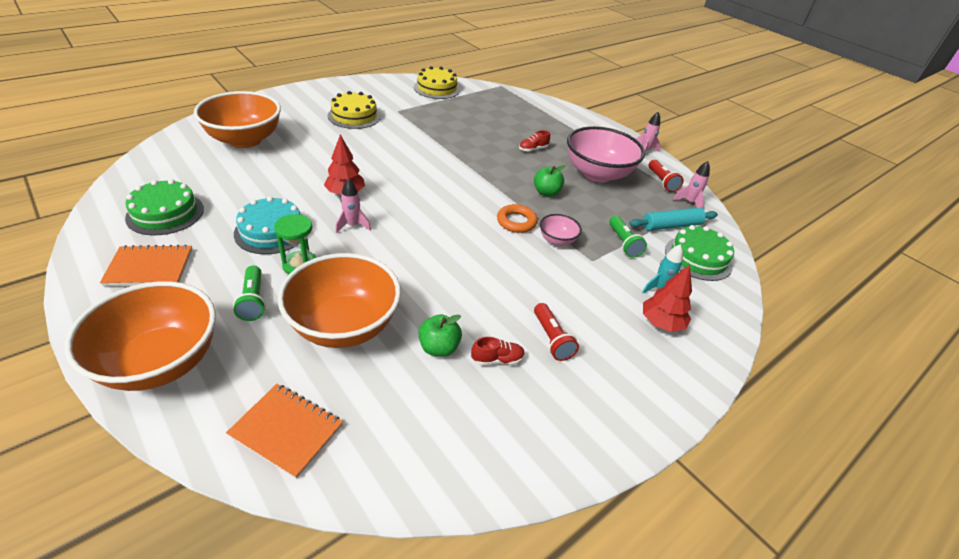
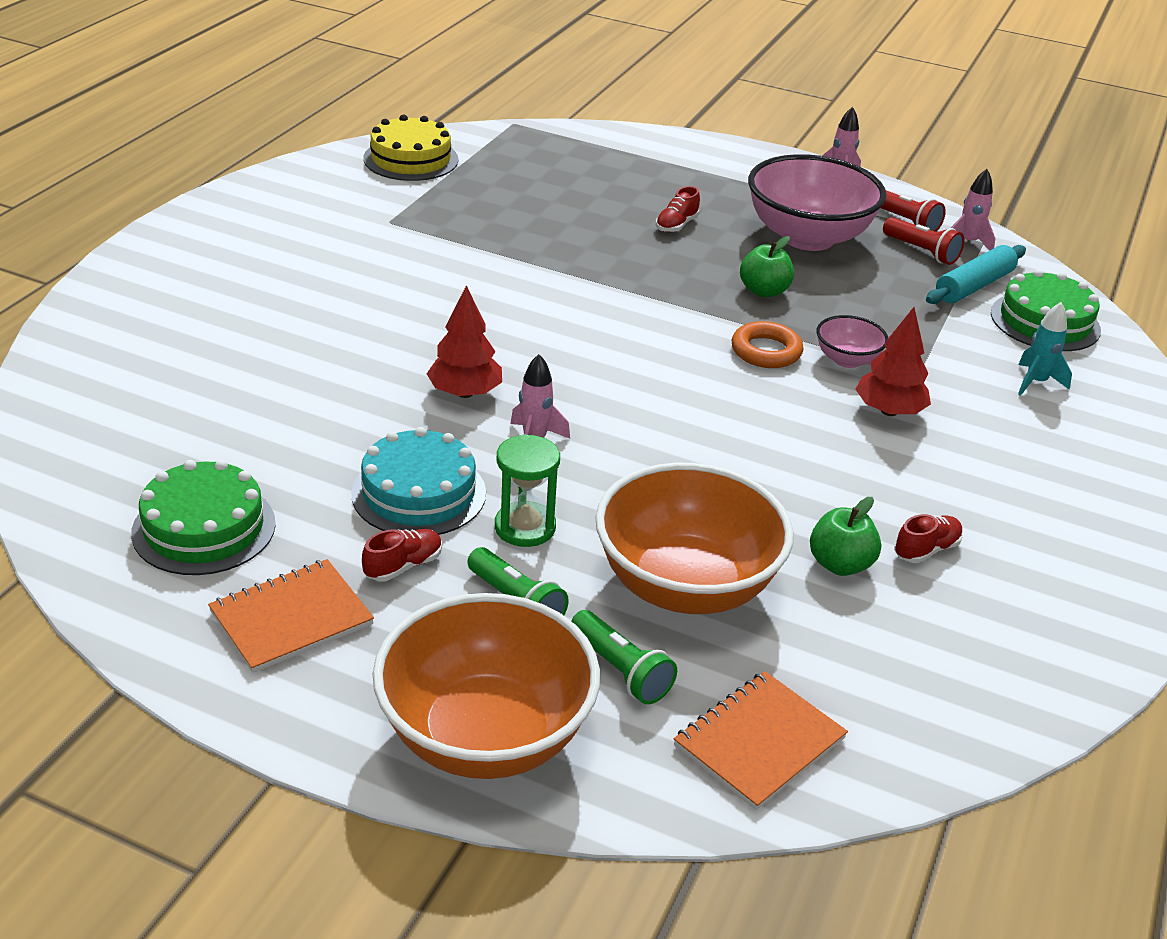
camera: 25 degrees left, 5 degrees down
orange bowl [194,91,281,148] -> none
orange notebook [226,384,343,479] -> orange notebook turned 45 degrees counterclockwise [674,671,848,810]
yellow cake [328,91,381,129] -> none
red flashlight [534,303,579,361] -> red flashlight moved to [883,217,964,265]
green flashlight [609,216,647,258] -> green flashlight moved to [571,610,677,704]
red tree [643,265,692,332] -> red tree moved to [856,307,931,416]
none -> red shoe [362,529,442,581]

